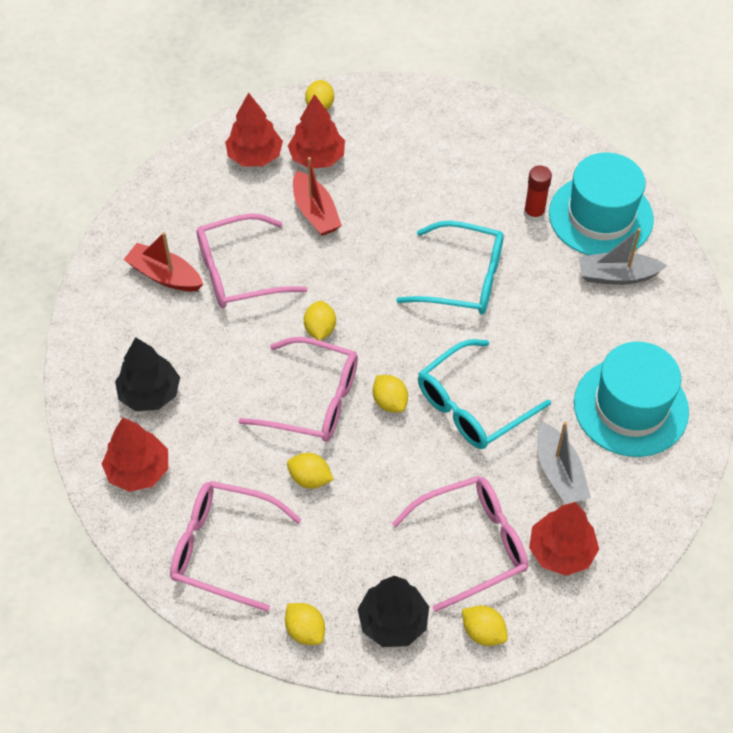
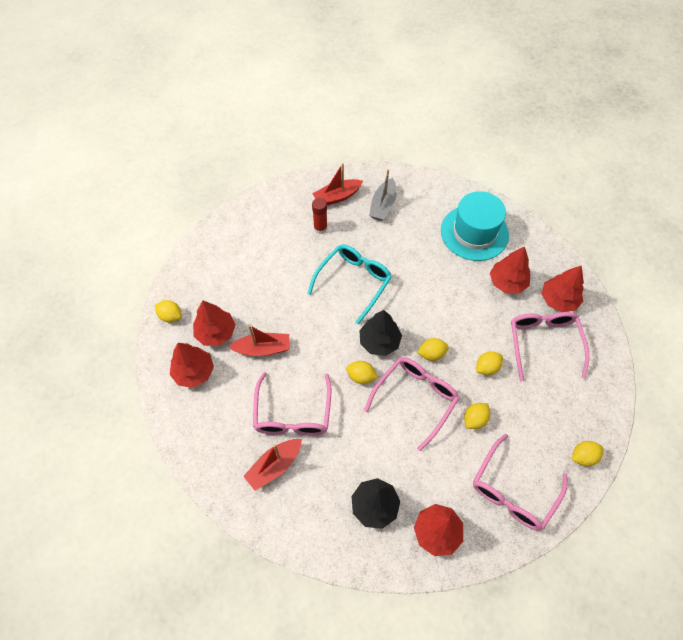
camera: 70 degrees left, 5 degrees up
black tree [357,576,429,647] -> black tree moved to [359,310,402,356]
turquoise glasses [418,339,551,449] -> none
yellow lemon [462,605,508,646] -> yellow lemon moved to [476,351,503,375]
grey boat [537,421,591,504] -> red tree [490,246,530,294]
turquoise hat [549,153,654,255] -> red boat [312,163,363,205]

